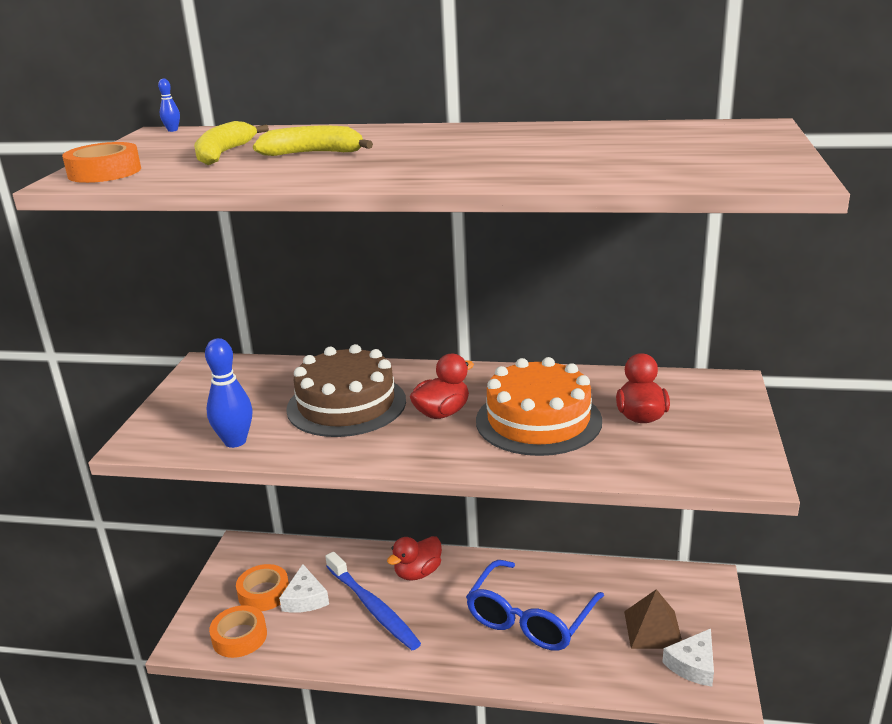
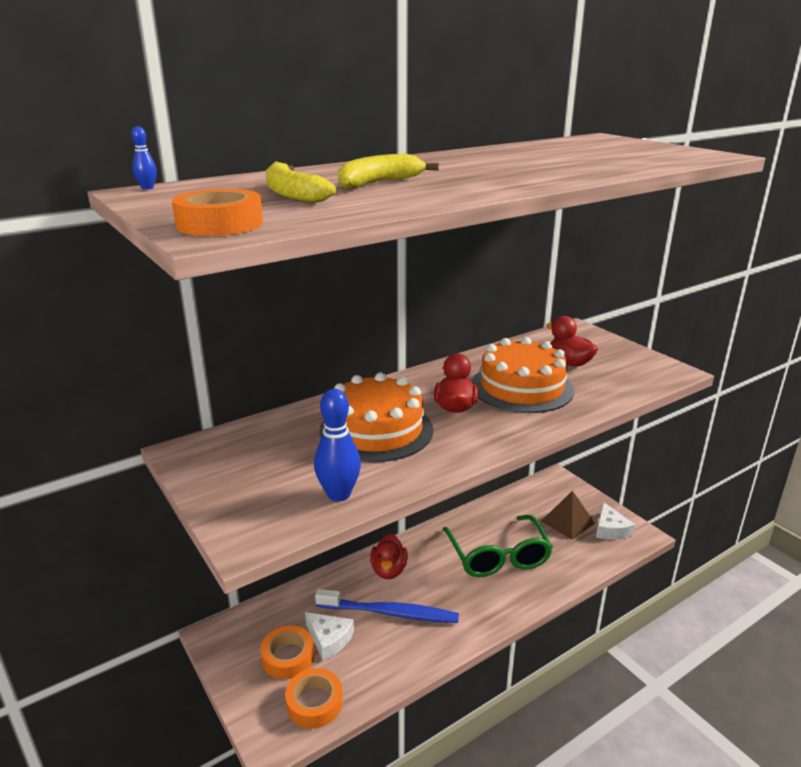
camera: 45 degrees left, 0 degrees up
brown cake [286,344,406,437] -> orange cake [319,373,433,462]
blue glasses [466,560,604,651] -> green glasses [443,515,553,577]

